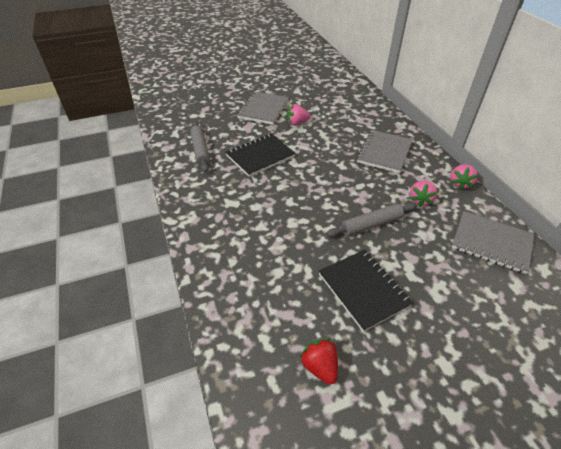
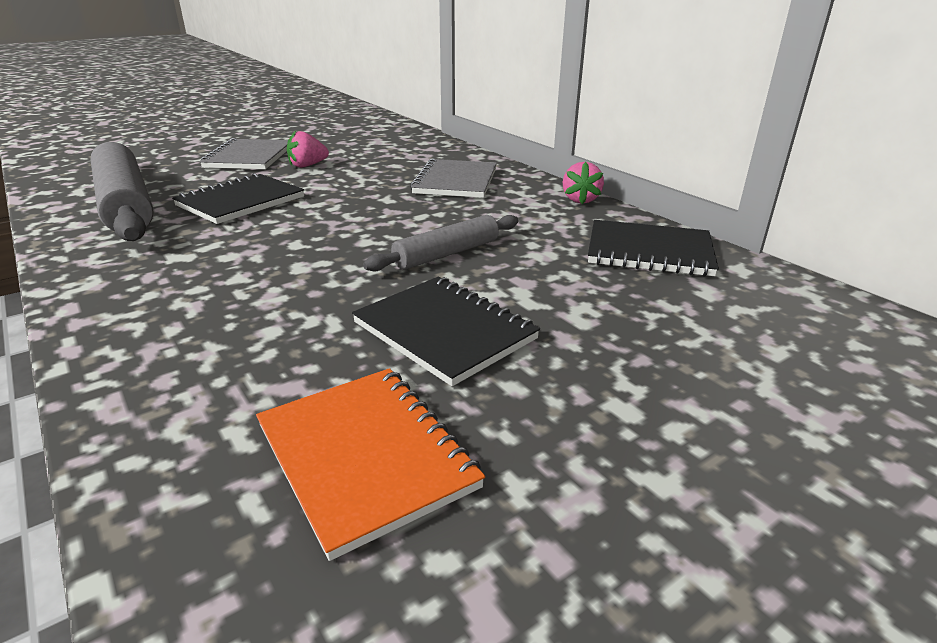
camera: 15 degrees left, 15 degrees down
grey rolling pin [190,121,210,173] -> grey rolling pin [90,142,154,241], size x1.81
red strawberry [300,338,338,385] -> orange notebook [256,368,485,561]
pink strawberry [410,180,438,207] -> none
grey notebook [452,211,534,274] -> black notebook [588,220,719,277]

